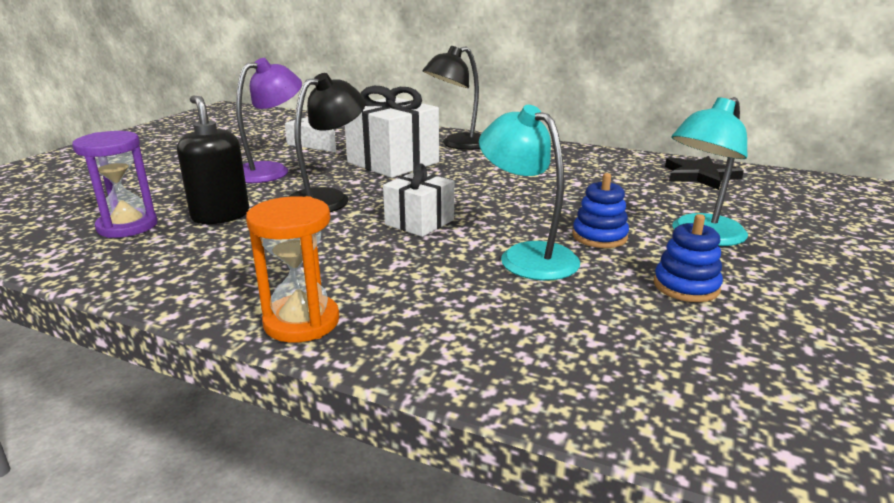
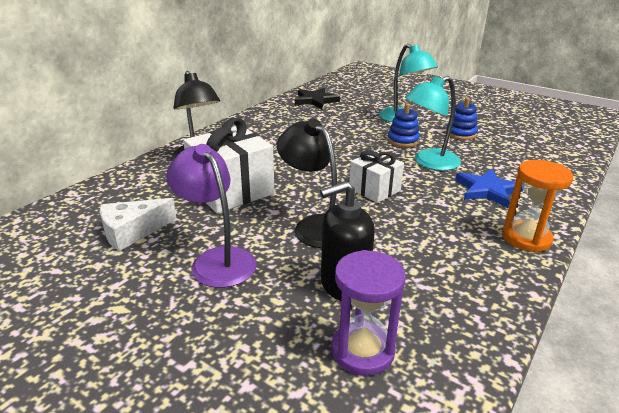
camera: 80 degrees left, 5 degrees up
none -> blue star [455,168,523,208]

